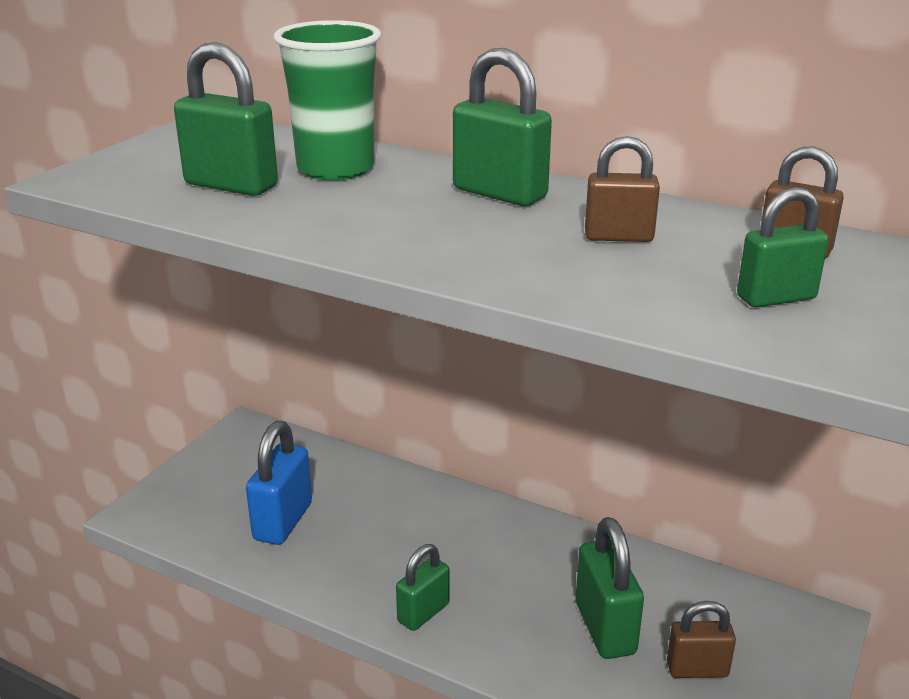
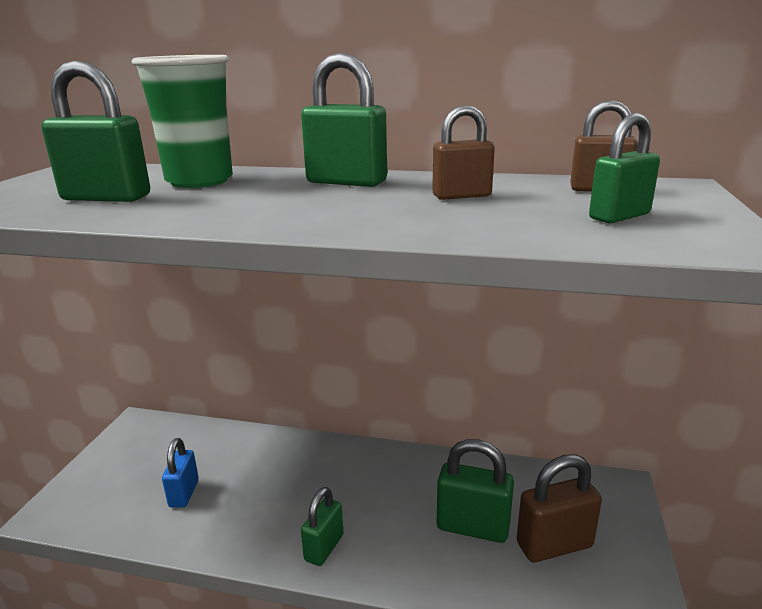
camera: 15 degrees left, 5 degrees down
blue padlock [246,421,312,545] -> blue padlock [162,438,199,508], size x0.65
green padlock [575,517,644,659] -> green padlock turned 45 degrees counterclockwise [437,439,514,543]
brown padlock [667,601,736,678] -> brown padlock [517,454,602,562], size x1.53

